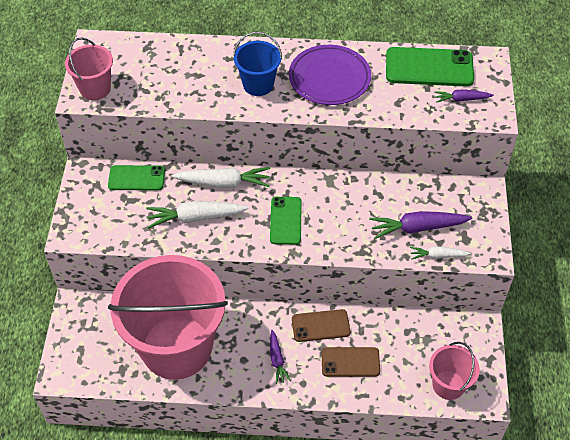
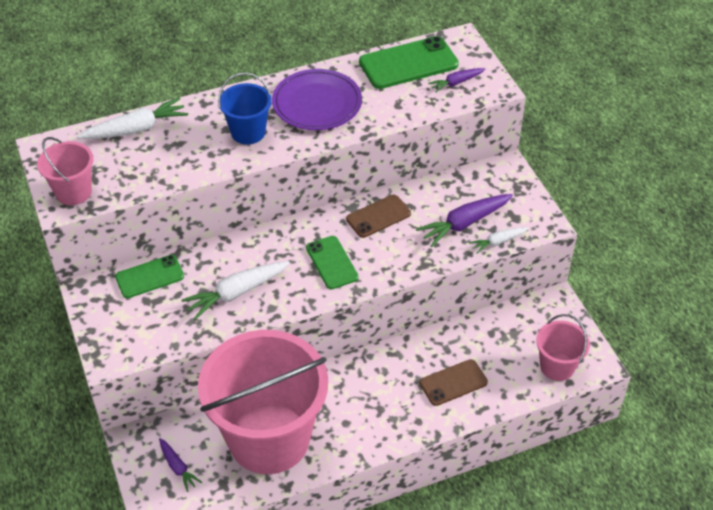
camera: 25 degrees left, 5 degrees down
white carrot [171,167,270,188] -> white carrot moved to [77,98,188,139]
purple carrot [270,330,291,384] -> purple carrot moved to [159,438,202,492]
brown phone [292,309,350,342] -> brown phone moved to [346,195,411,238]

